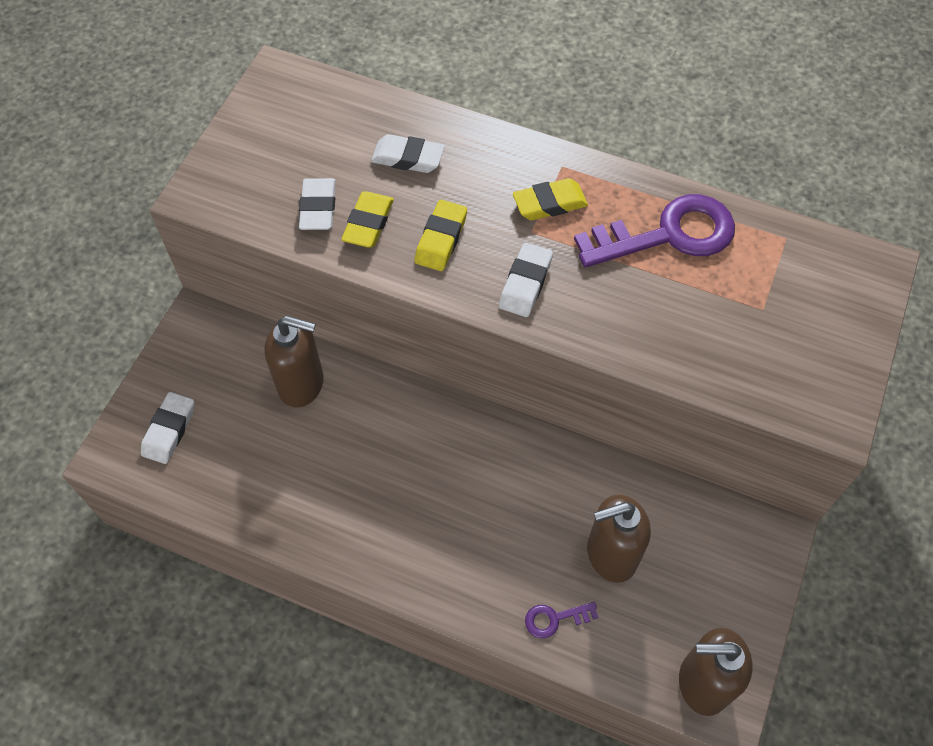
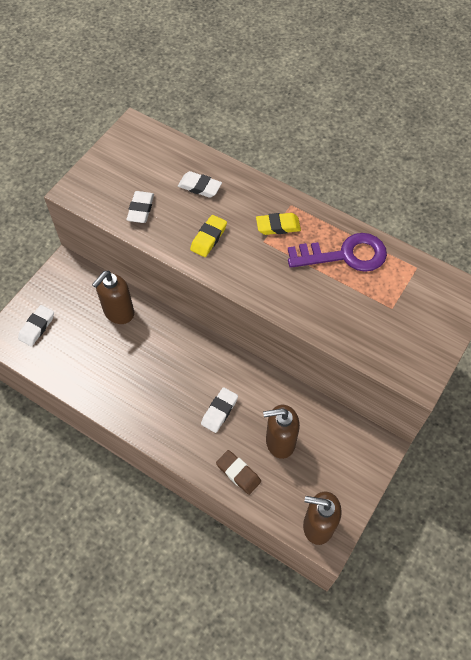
camera: 10 degrees right, 0 degrees up
brown soap dispenser [264,316,323,408] -> brown soap dispenser turned 105 degrees clockwise [92,271,134,324]
yellow eraser [341,192,394,248] -> none
white eraser [499,243,553,317] -> white eraser moved to [201,387,238,433]
purple key [525,602,598,638] -> brown eraser [216,450,261,495]

